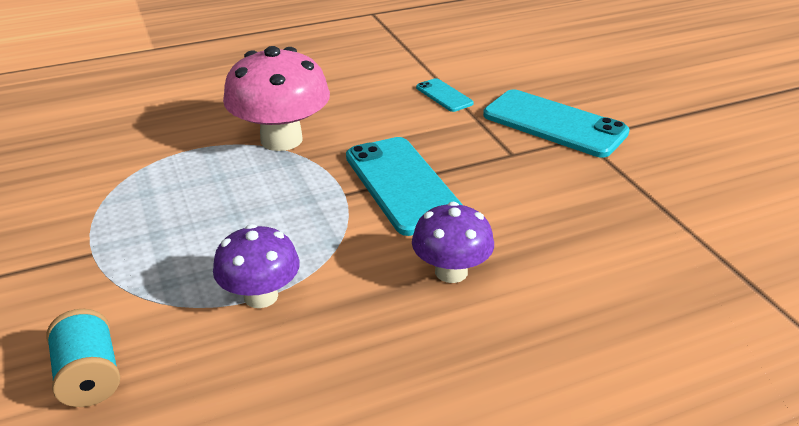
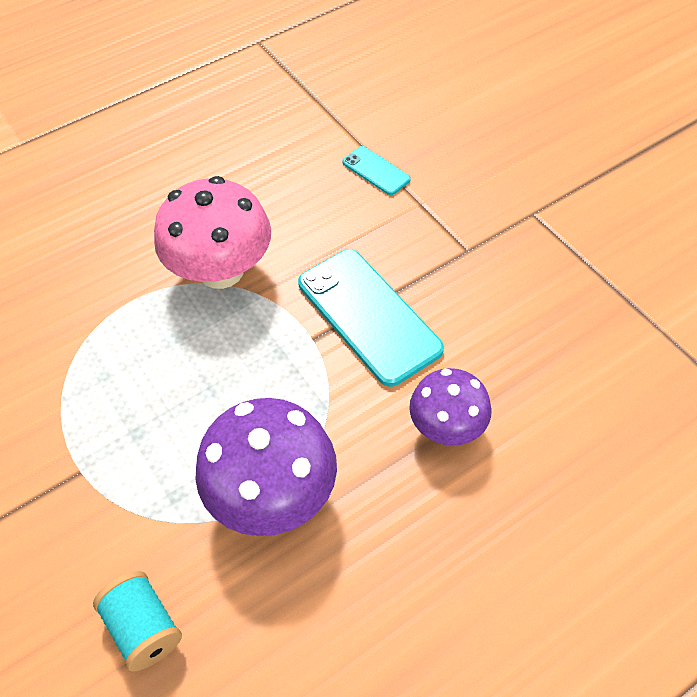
camera: 10 degrees left, 20 degrees up
purple mushroom [213,224,300,308] -> purple mushroom [195,398,337,536], size x1.61
turquoise phone [483,89,630,157] -> none

